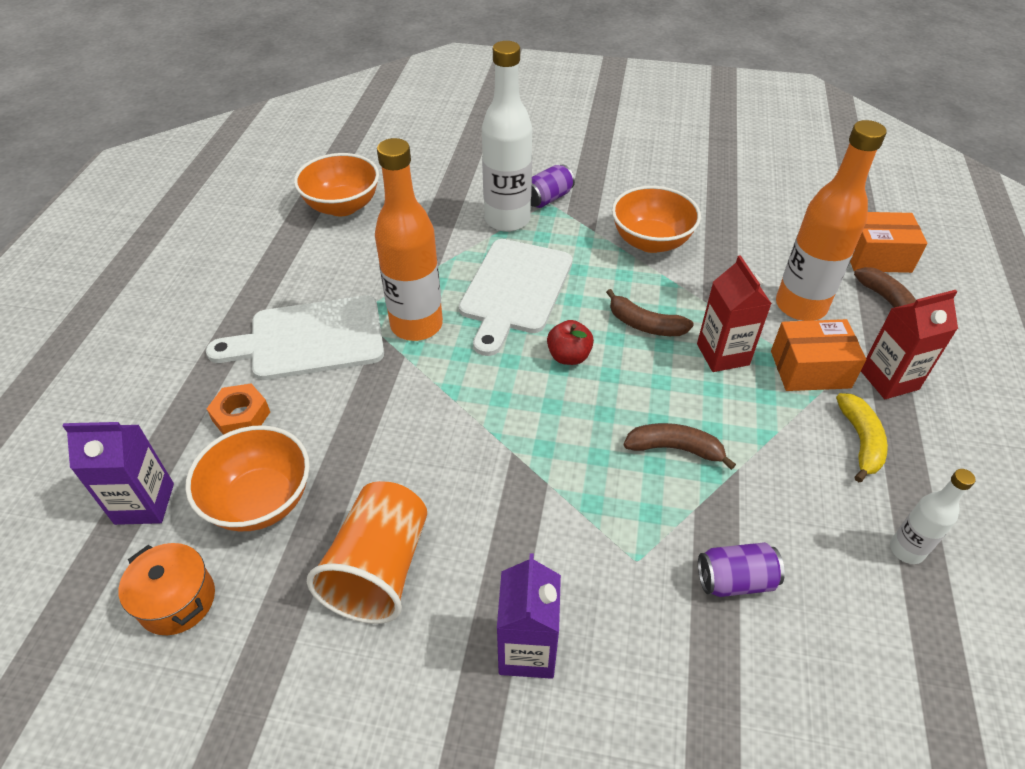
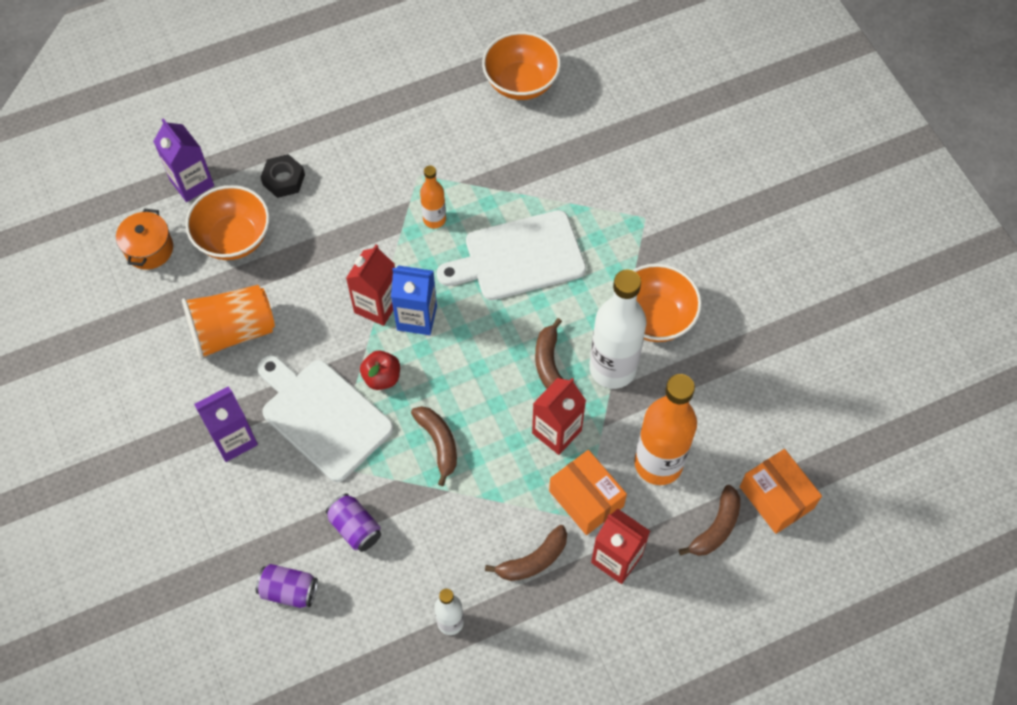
camera: 55 degrees right, 15 degrees up
white cutting board [206,295,384,380] -> white cutting board moved to [257,355,394,482]
orange nut [207,384,270,435] -> black nut [261,154,305,198]
orange bottle [375,138,443,341] -> orange bottle [420,165,446,228], size x0.51
white bottle [482,41,532,232] -> white bottle moved to [589,270,646,389]
purple can [531,164,575,208] -> purple can moved to [256,564,318,608]
red apple [547,320,594,365] -> red apple moved to [360,351,400,390]
yellow banana [836,393,888,482] -> brown banana [485,525,567,581]
none -> red carton [346,244,395,326]
none -> blue carton [391,265,437,335]

